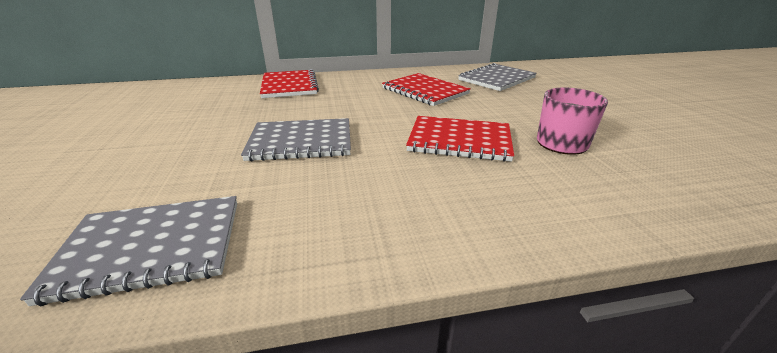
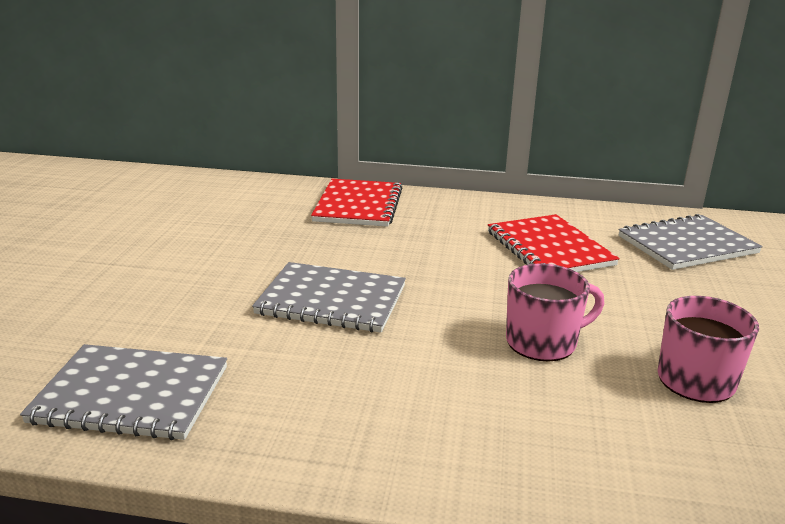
camera: 20 degrees right, 5 degrees down
red notebook [406,116,514,162] -> pink mug [506,264,604,361]

